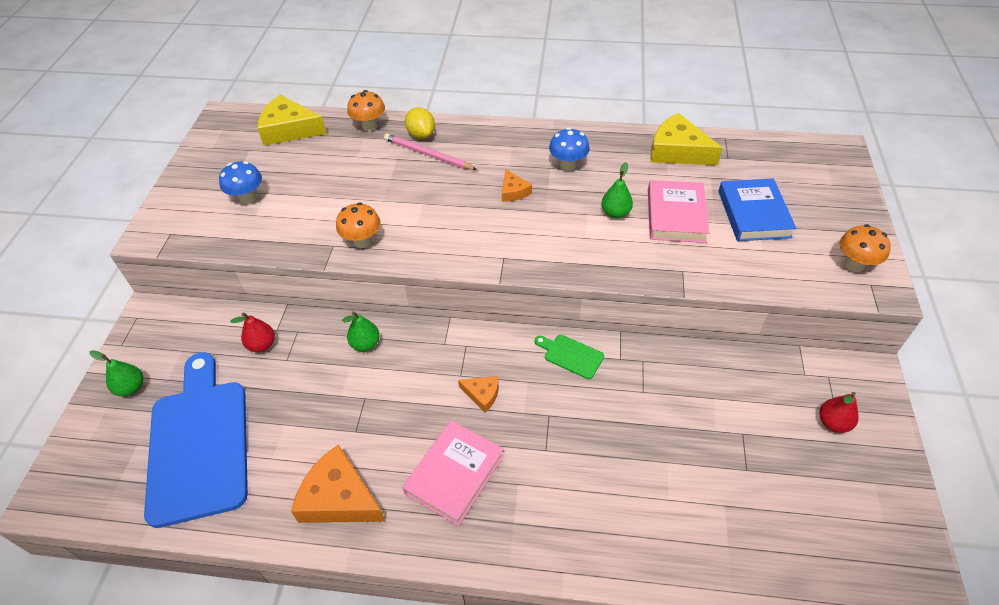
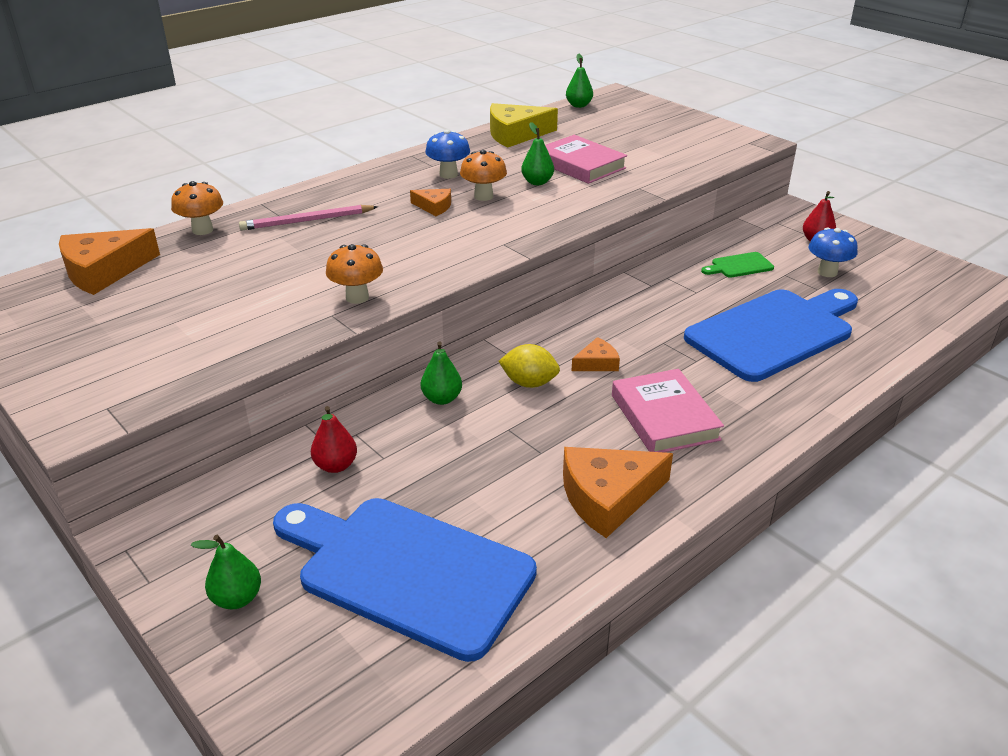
camera: 50 degrees left, 15 degrees down
blue mushroom [219,161,262,204] -> blue mushroom moved to [809,227,857,277]
yellow cheese [257,95,327,146] -> orange cheese [59,228,160,295]
yellow lemon [405,107,435,139] -> yellow lemon moved to [499,344,560,388]
green cutting board [535,335,604,379] -> green cutting board moved to [701,252,774,278]
blue book [718,178,796,241] -> none
orange mushroom [839,224,891,272] -> orange mushroom moved to [460,150,507,201]
none -> green pear [566,54,593,108]
none -> blue cutting board [684,289,858,382]

